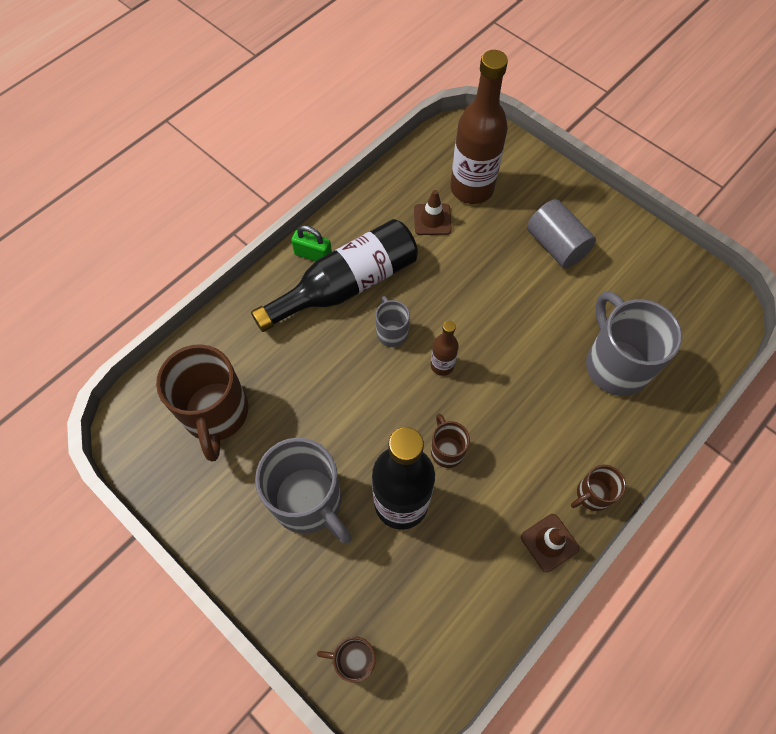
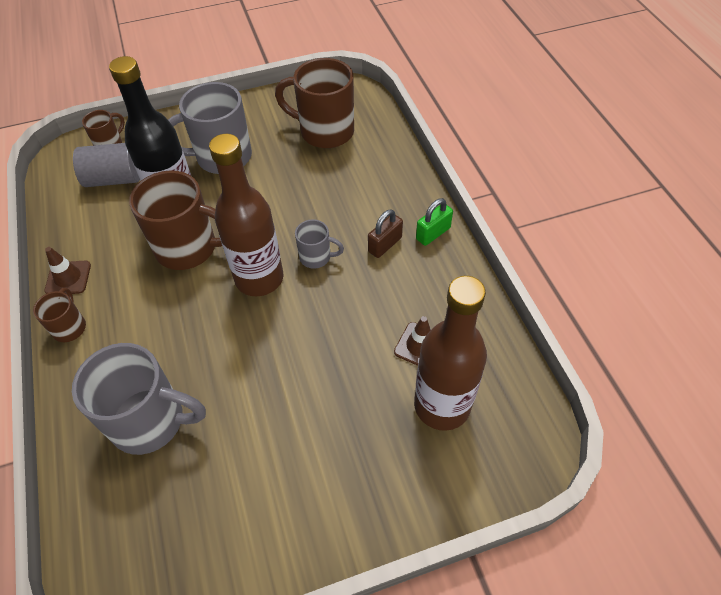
camera: 120 degrees right, 10 degrees down
black bottle [251,219,418,332] -> brown padlock [368,209,403,258]
brown bottle [431,321,459,376] -> brown bottle [209,134,284,296], size x2.09
brown mug [431,414,470,468] -> brown mug [129,171,222,270], size x1.99
grey cylinder [527,199,596,268] -> grey cylinder moved to [73,143,140,187]

